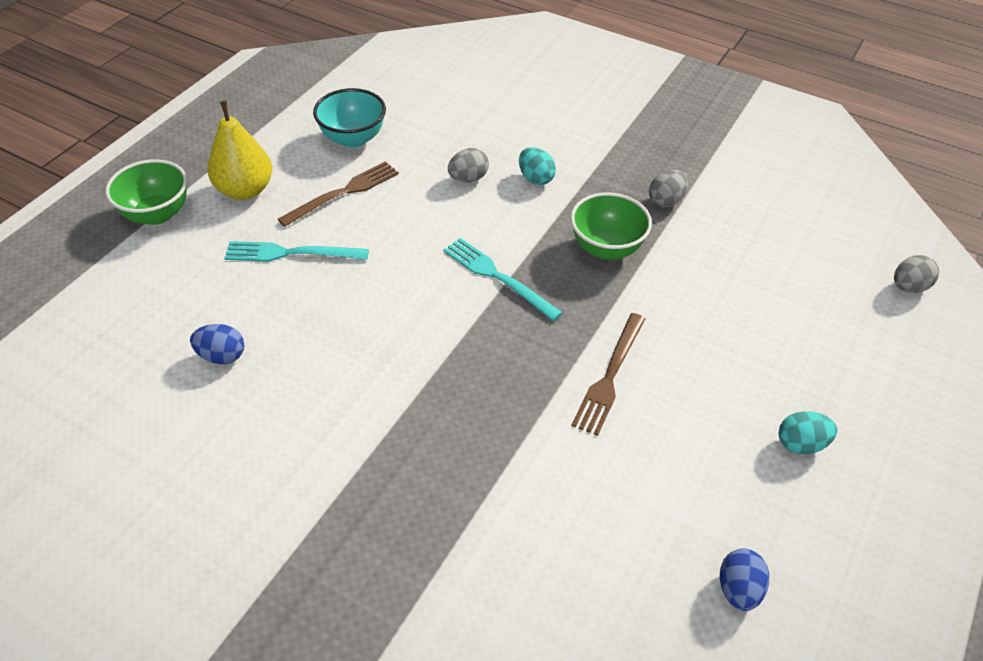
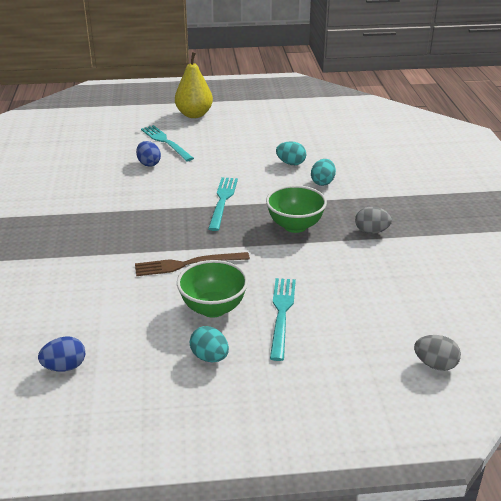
camera: 55 degrees right, 15 degrees down
green bowl [105,159,187,225] -> green bowl moved to [177,260,248,318]
blue egg [190,324,244,364] -> blue egg moved to [136,141,161,167]
brown fork [278,161,399,227] -> none
turquoise bowl [313,88,386,148] -> none
grey egg [448,148,489,182] -> turquoise egg [276,141,306,165]
none -> turquoise fork [270,278,296,361]

